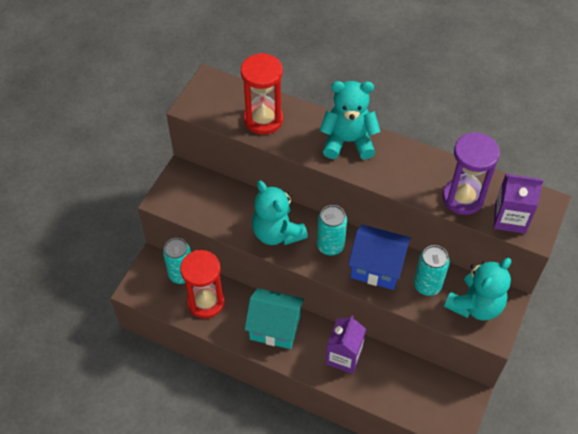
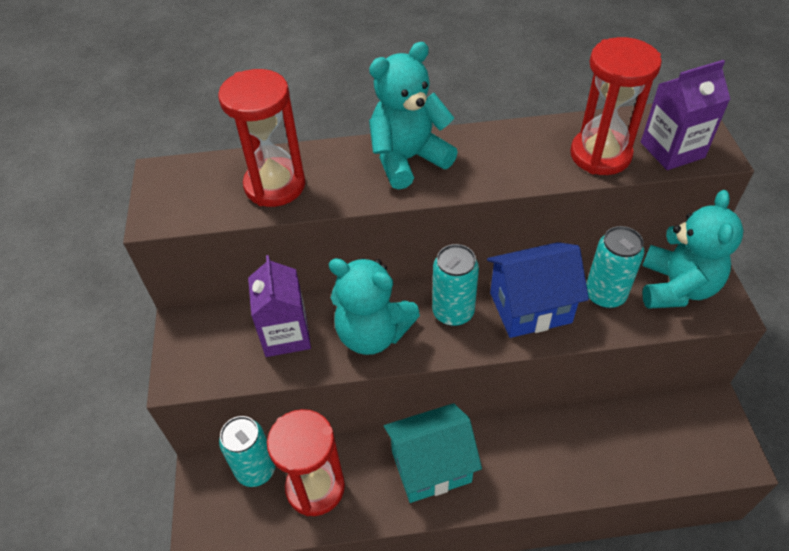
camera: 30 degrees left, 5 degrees down
purple carton [326,316,366,374] -> purple carton moved to [248,255,311,357]
purple hourglass [443,132,500,215] -> red hourglass [570,37,662,175]

